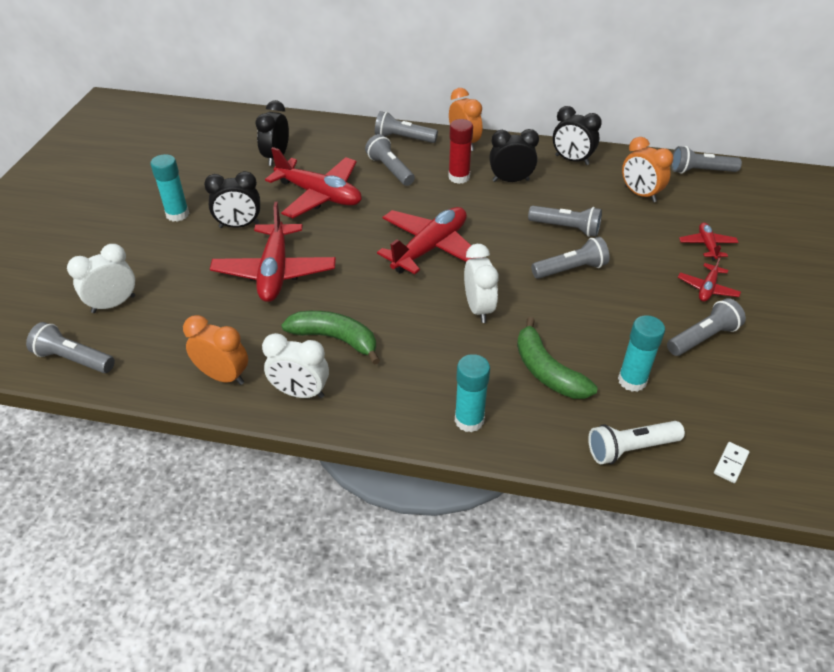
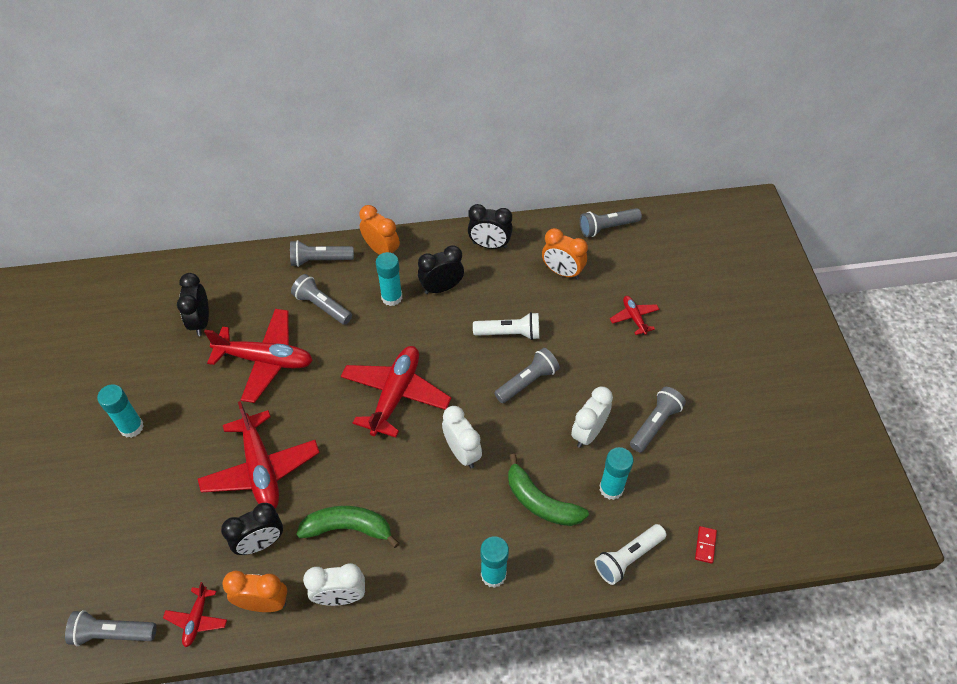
camera: 20 degrees left, 10 degrees up
white clock [67,244,135,313] -> white clock moved to [571,387,613,448]
black clock [204,171,260,228] -> black clock moved to [221,503,283,555]
red glue stick [448,119,473,184] -> turquoise glue stick [376,252,402,306]
grey flashlight [528,206,602,237] -> white flashlight [473,312,539,340]
red plane [678,256,741,301] -> red plane moved to [163,582,227,647]
white domino [714,442,750,483] -> red domino [695,526,717,564]

